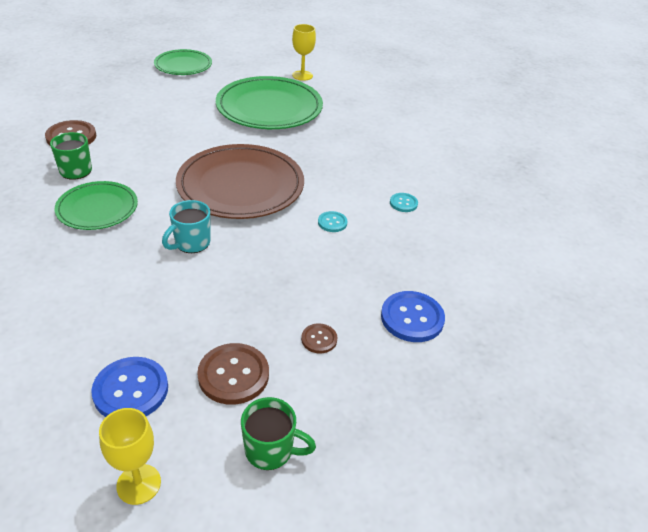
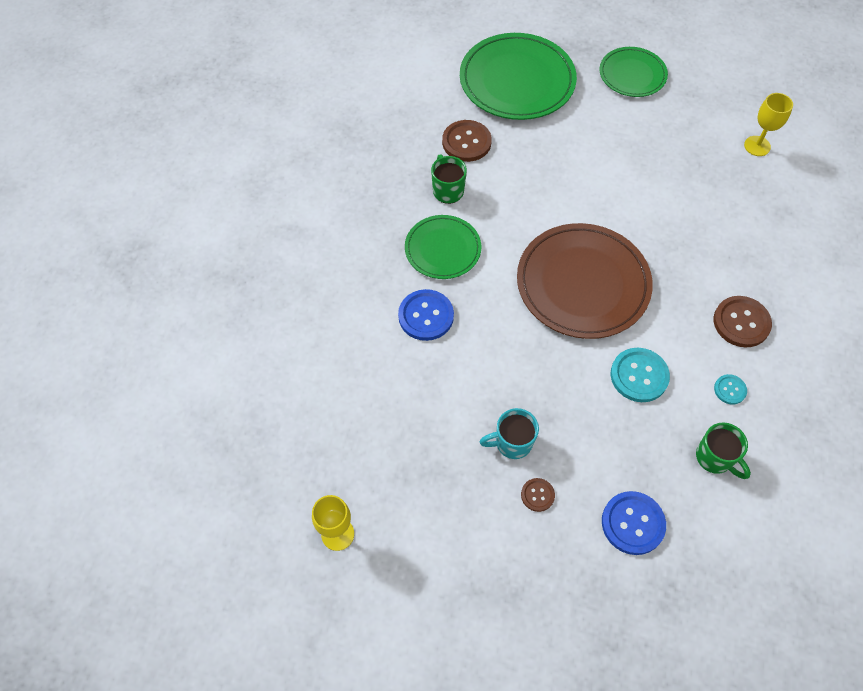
camera: 40 degrees right, 20 degrees up
blue button [91,357,168,417] -> blue button moved to [398,289,454,341]
turquoise mug [162,200,210,253] -> turquoise mug moved to [480,408,539,459]
brown button [197,343,269,405] -> brown button moved to [714,296,772,347]
green plate [216,76,323,129] -> green plate moved to [460,33,577,120]
green mug [241,397,316,470] -> green mug moved to [696,423,751,479]
turquoise button [318,211,348,232] -> turquoise button [611,348,670,402], size x1.84

